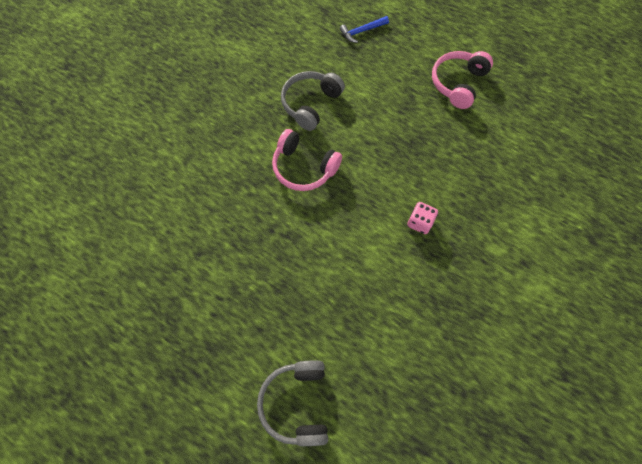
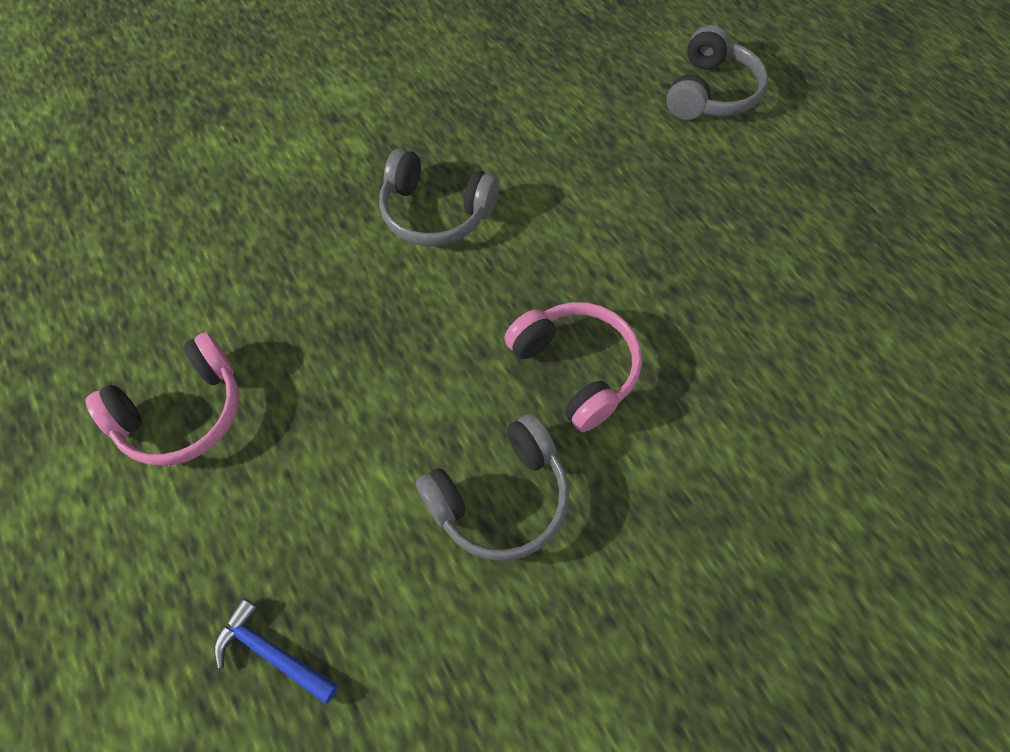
camera: 155 degrees left, 5 degrees down
blue hammer [340,16,389,43] -> blue hammer turned 150 degrees counterclockwise [214,598,338,704]
pink dice [407,202,438,234] -> grey headphones [379,148,499,246]

